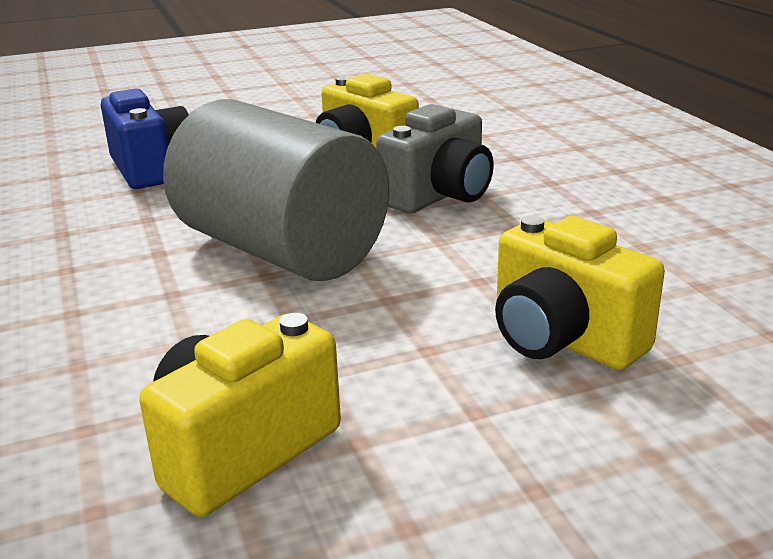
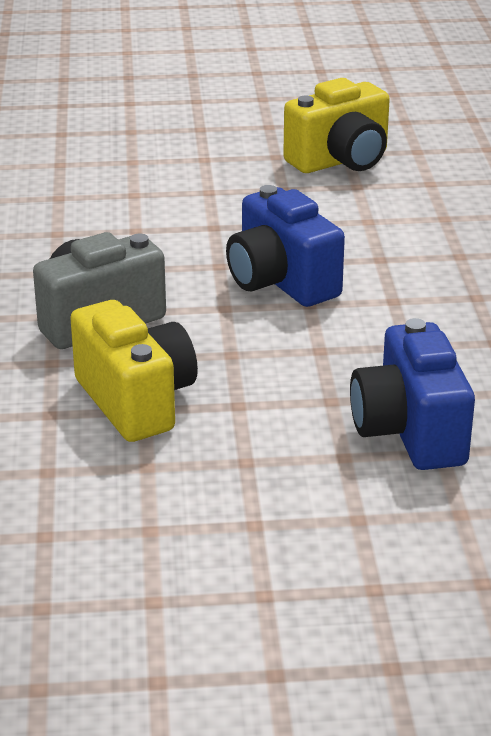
camera: 165 degrees left, 5 degrees up
grey cylinder [163,99,389,281] -> blue camera [226,185,345,307]
yellow camera [495,215,665,370] -> none

